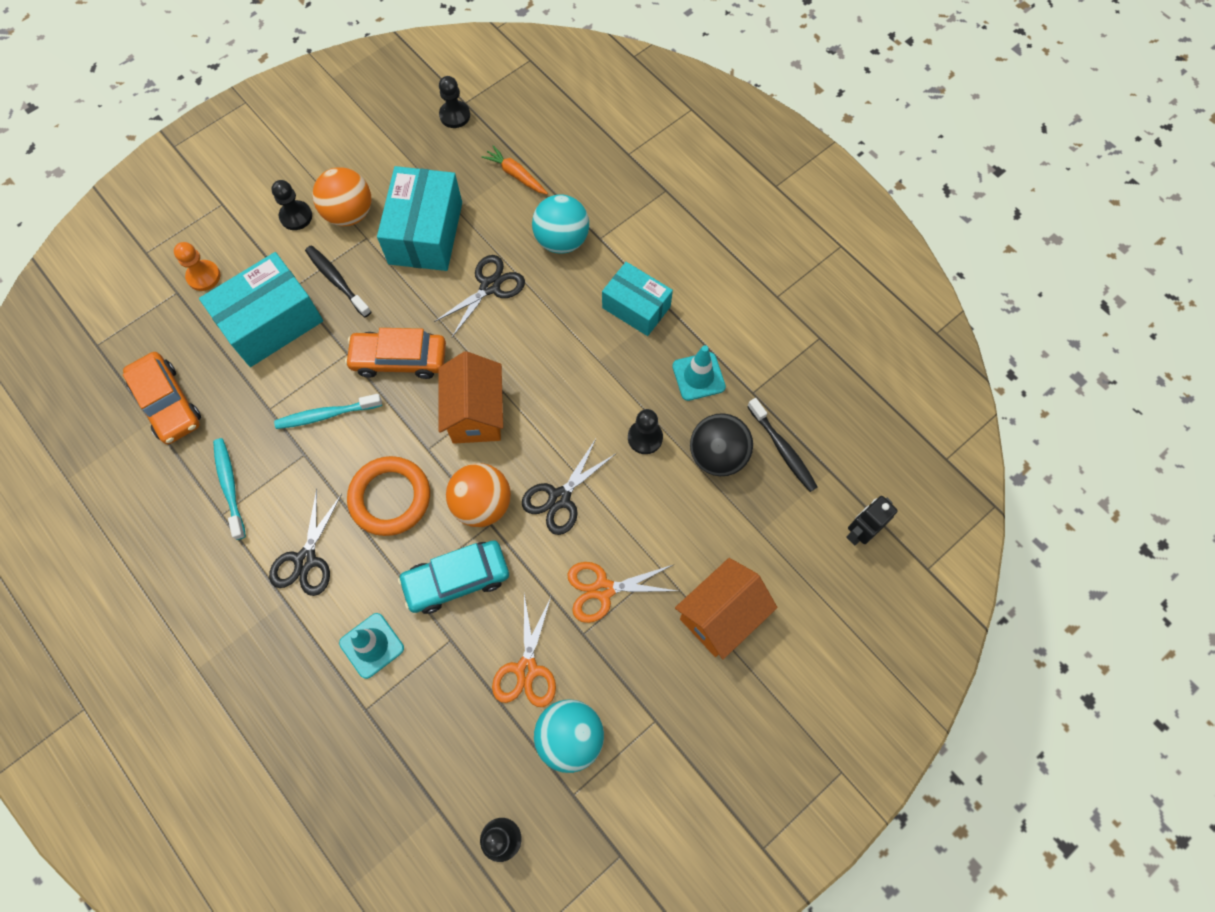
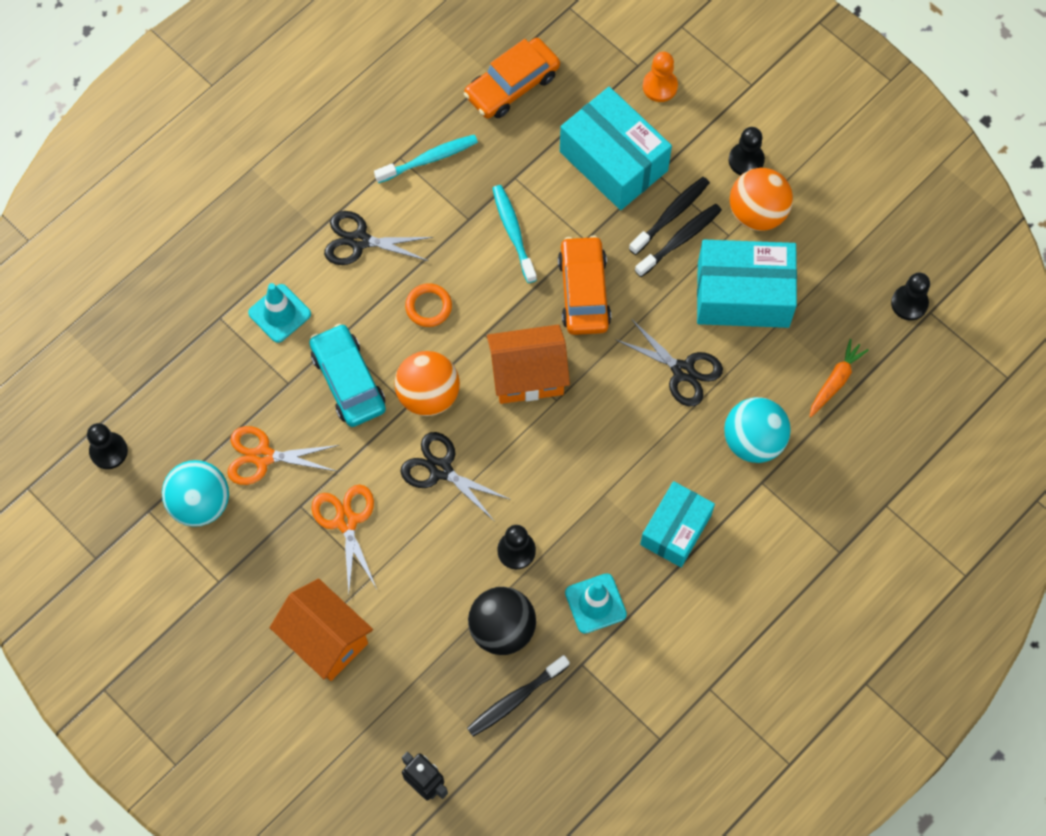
camera: 85 degrees right, 0 degrees up
orange ring [347,456,430,536] -> orange ring [405,283,452,327], size x0.56
none -> black toothbrush [635,204,722,277]

